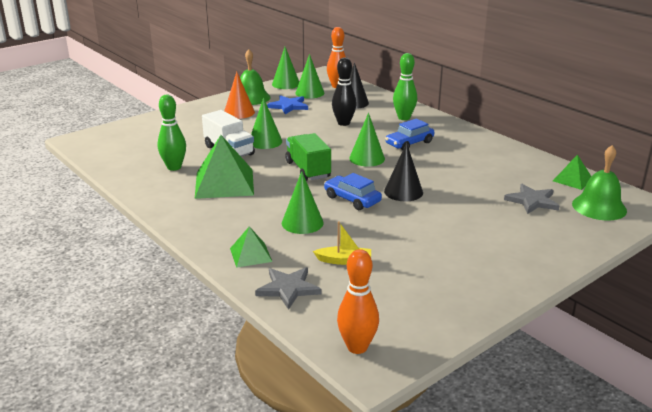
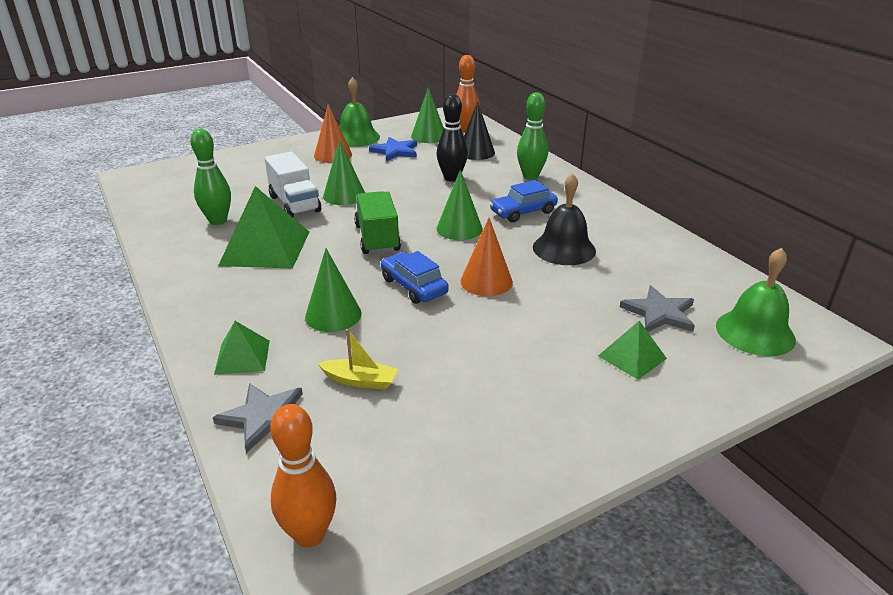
camera: 10 degrees right, 5 degrees up
green cone [272,47,299,89] -> none
black cone [384,143,423,201] -> orange cone [460,218,513,296]
green pyramid [553,155,592,190] -> green pyramid moved to [598,321,667,380]
none -> black bell [533,173,596,265]

